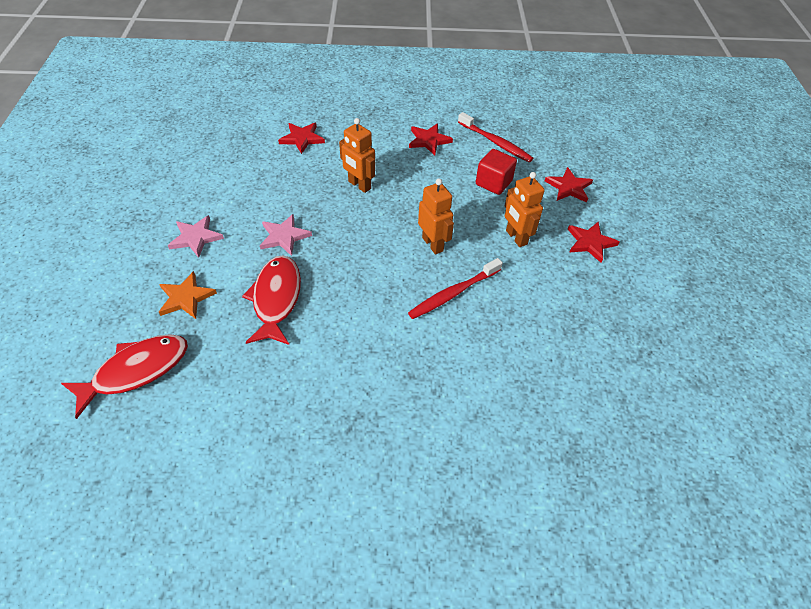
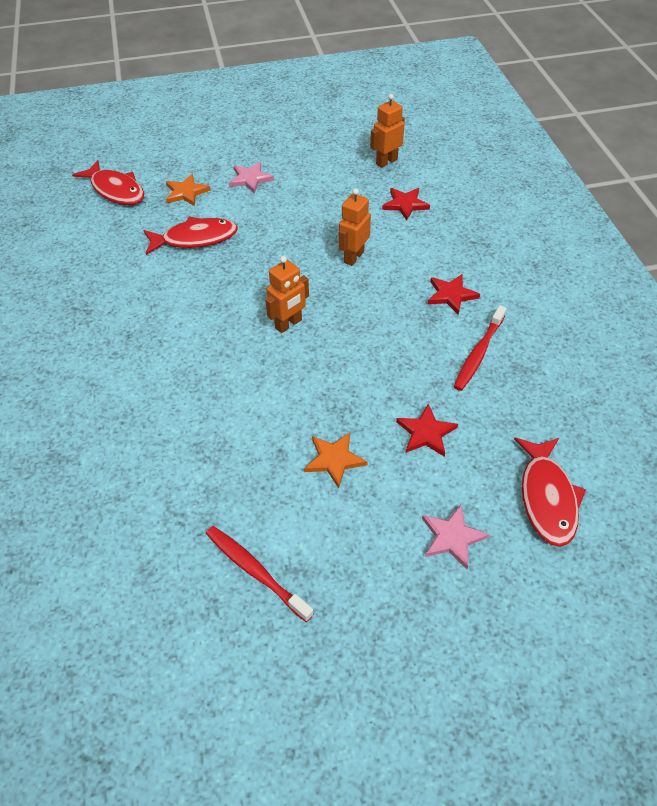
camera: 80 degrees right, 0 degrees up
pink star [260,214,312,256] -> pink star moved to [422,504,490,569]
red toothbrush [408,258,503,319] -> red toothbrush moved to [206,526,314,622]
red cube [476,149,517,195] -> none
orange robot [505,172,545,247] -> orange robot moved to [370,94,405,168]
red star [568,222,619,263] -> orange star [304,433,368,488]
none -> red fish [514,438,586,547]

